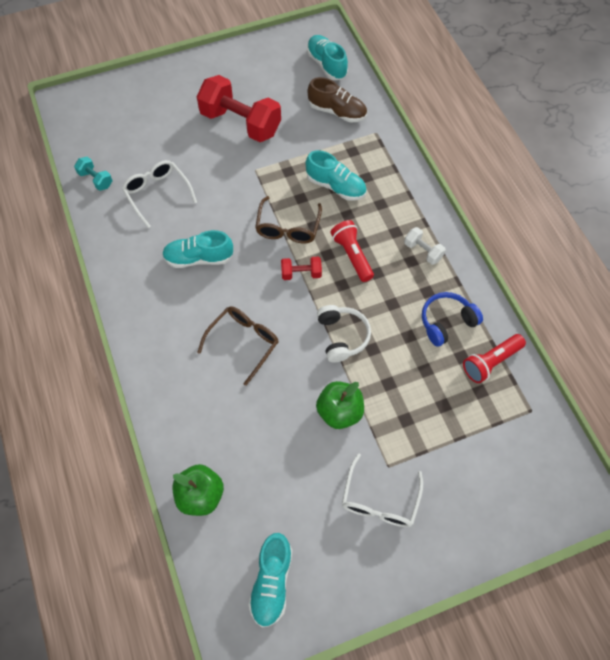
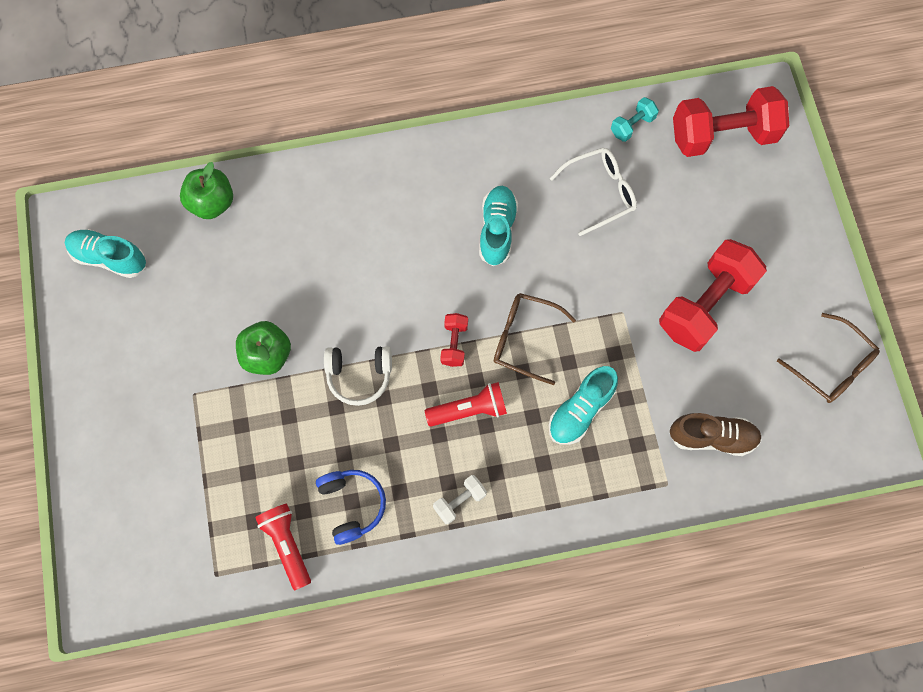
camera: 100 degrees right, 10 degrees up
brown glasses [197,306,279,386] -> brown glasses moved to [777,313,880,403]
turquoise shoe [307,35,348,80] -> none
brown shoe [308,77,367,122] -> brown shoe turned 120 degrees counterclockwise [669,413,762,456]
white glasses [342,453,423,527] -> none
none -> red dumbbell [673,86,789,157]

